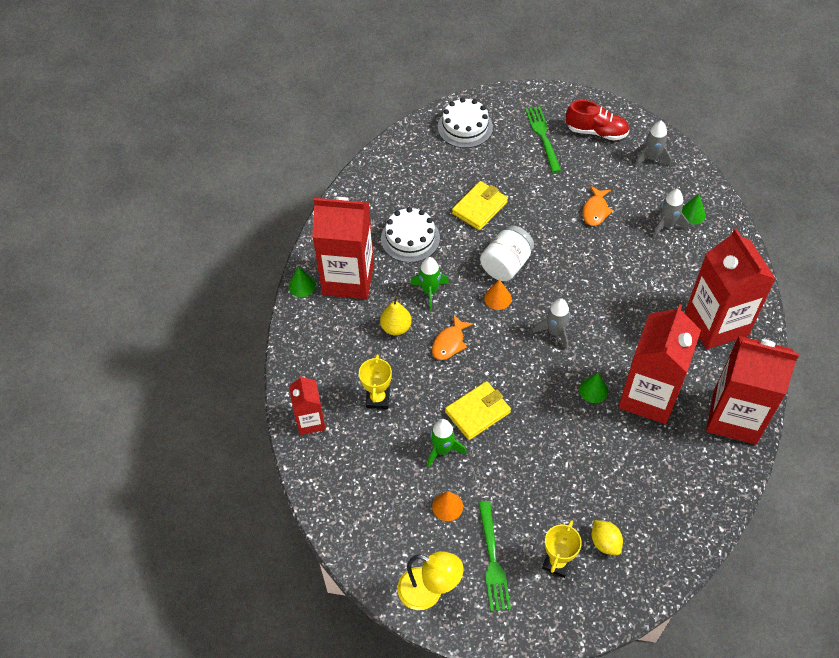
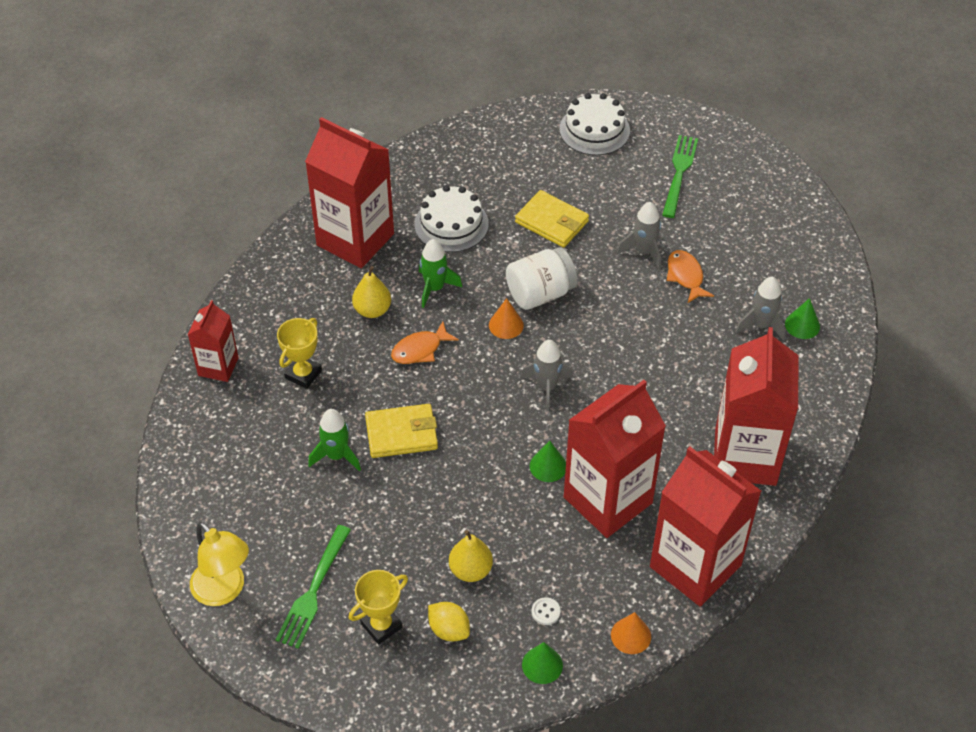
camera: 25 degrees right, 5 degrees down
green cone [289,267,316,297] -> green cone moved to [522,642,563,684]
orange cone [432,491,463,521] -> orange cone moved to [611,612,651,654]
yellow wallet [452,181,508,230] -> yellow wallet turned 60 degrees clockwise [515,190,589,248]
red shoe [566,100,629,141] -> none
orange fish [582,186,613,226] -> orange fish turned 120 degrees clockwise [667,250,714,304]
yellow lemon [592,520,623,555] -> yellow lemon turned 45 degrees counterclockwise [428,602,470,641]
grey rocket [635,120,671,167] -> grey rocket moved to [617,202,661,269]
none -> yellow pear [449,530,493,582]
none -> white button [531,597,561,625]

